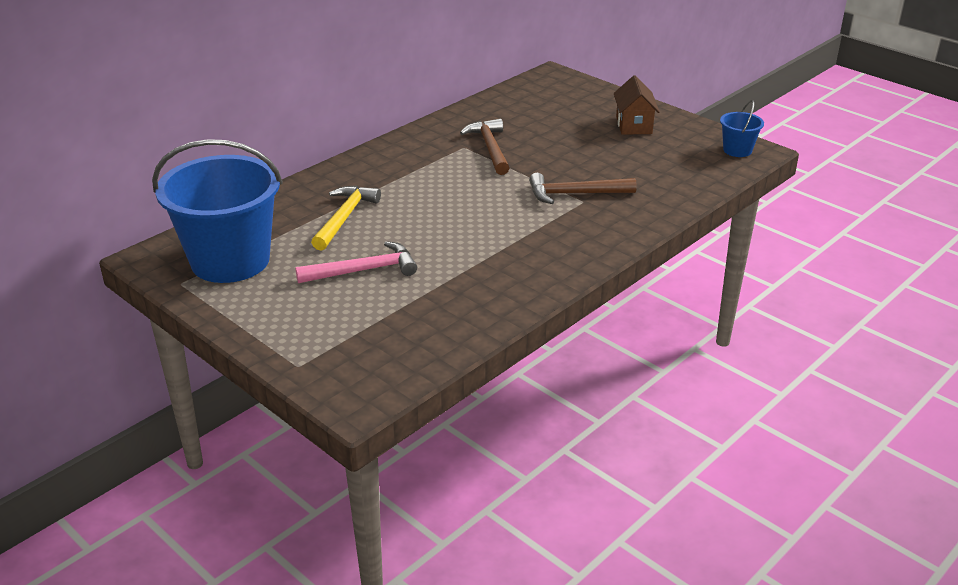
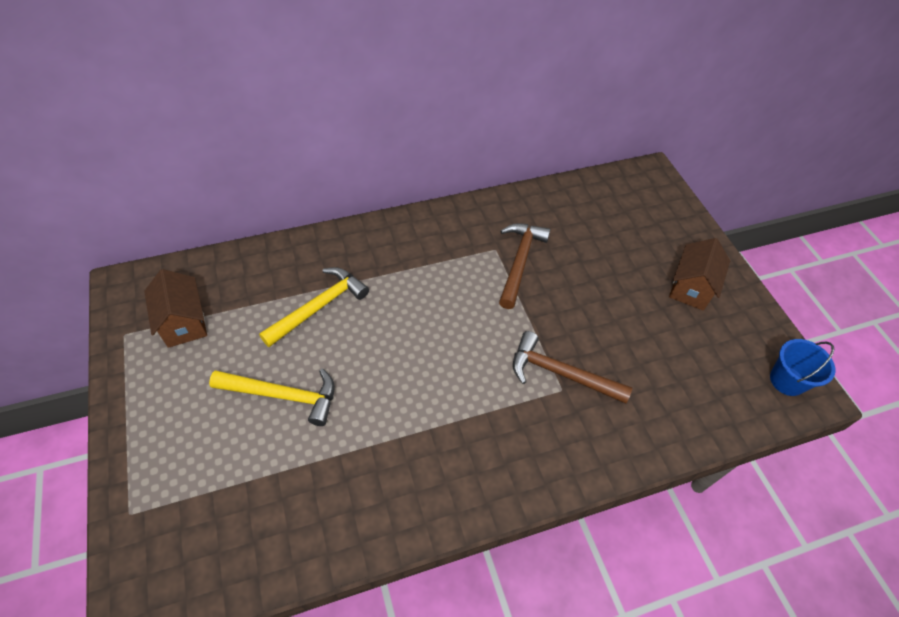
camera: 25 degrees right, 20 degrees up
blue bucket [152,139,283,283] -> brown house [144,269,207,348]
pink hammer [295,241,417,283] -> yellow hammer [209,369,335,426]

